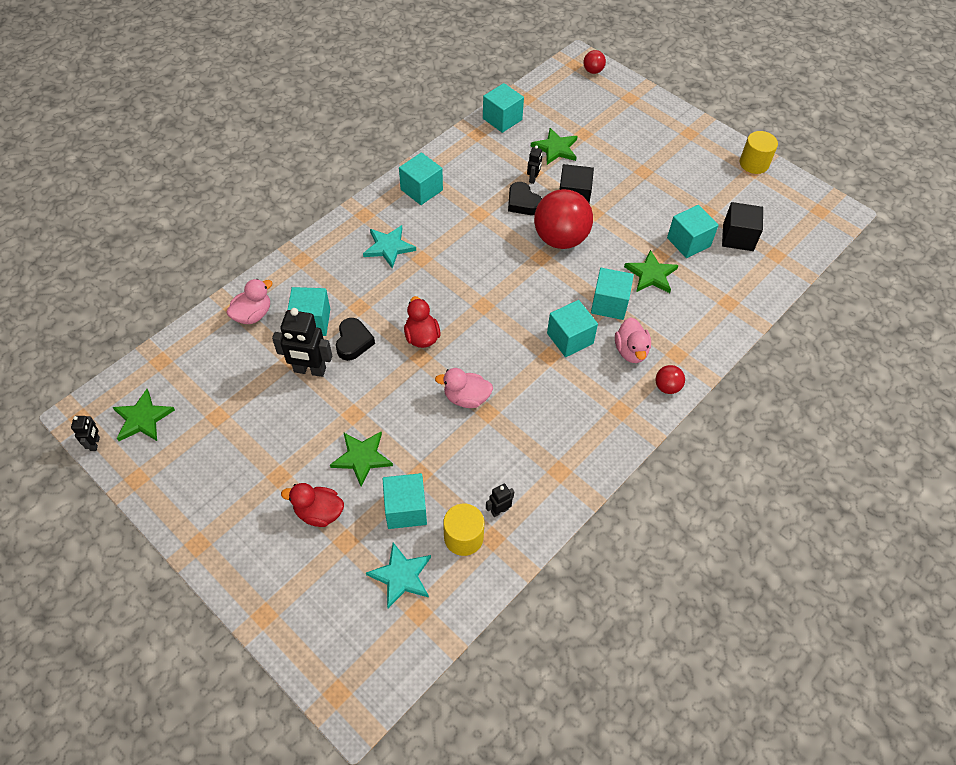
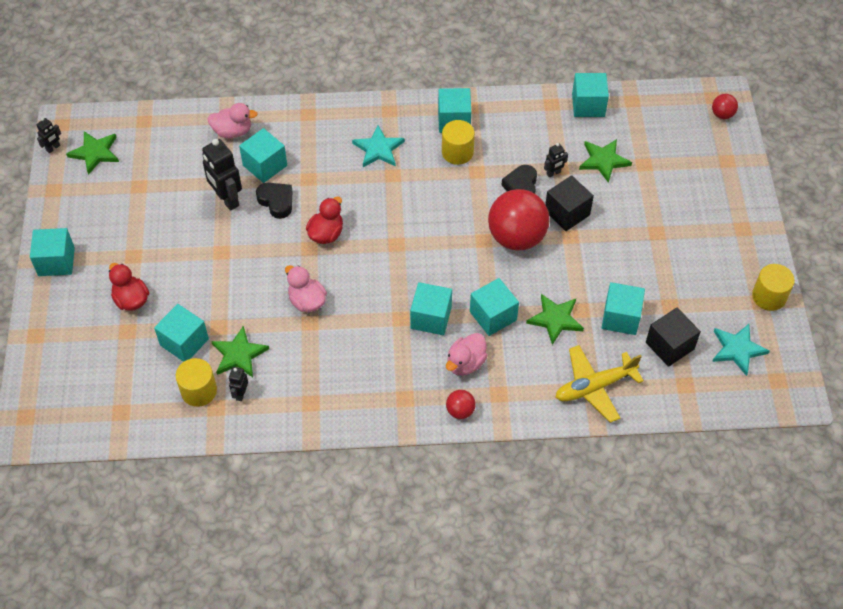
camera: 45 degrees right, 0 degrees up
green star [330,432,393,487] -> green star moved to [211,326,269,377]
black heart [336,318,375,361] -> black heart turned 90 degrees counterclockwise [256,183,292,219]
turquoise star [366,542,431,608] -> turquoise star moved to [712,324,770,376]
black robot [486,484,514,517] -> black robot turned 90 degrees counterclockwise [229,367,248,401]
none -> turquoise cube [30,228,75,276]
none -> yellow cylinder [442,120,475,165]
none -> yellow plane [555,345,644,423]

